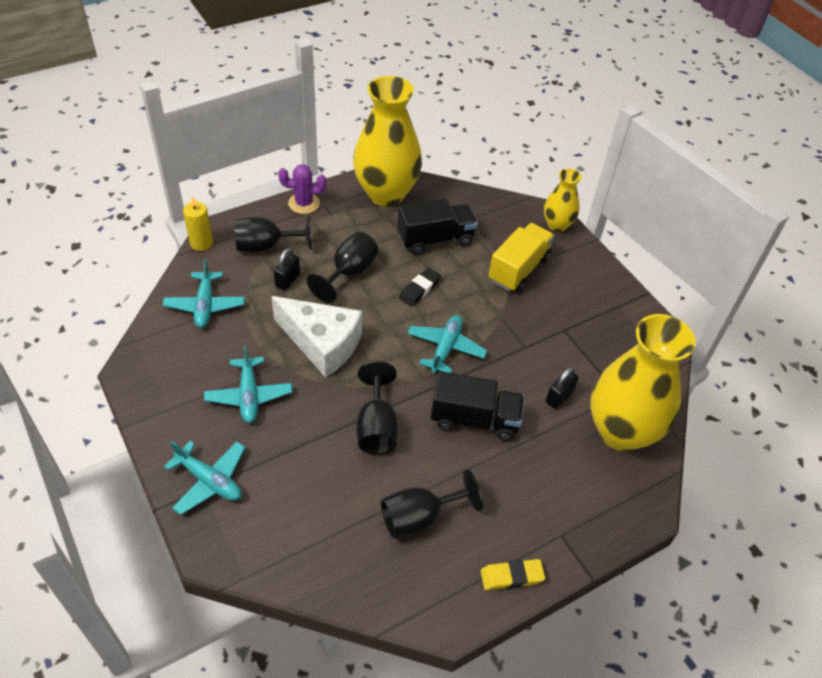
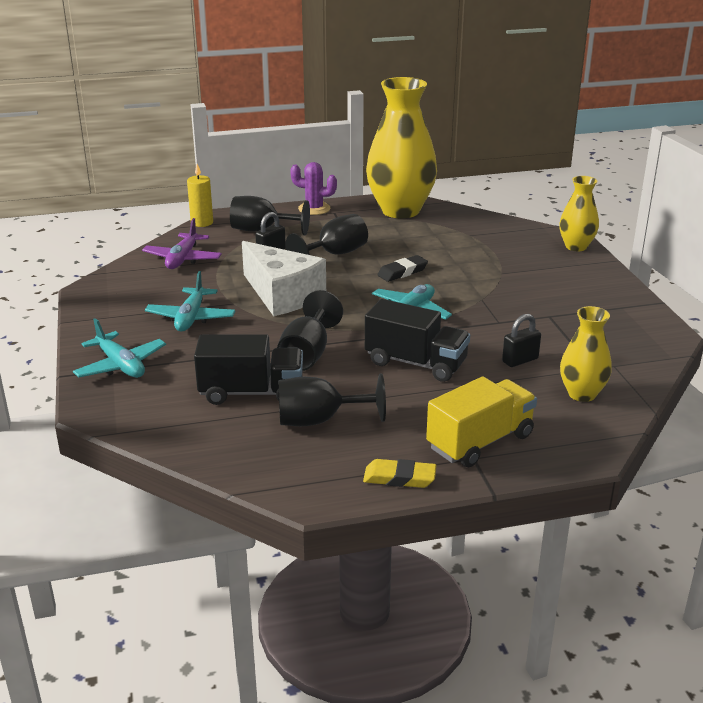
camera: 20 degrees right, 20 degrees down
turquoise plane [163,259,245,328] -> purple plane [142,218,222,269]
black truck [397,199,477,255] -> black truck moved to [194,334,303,405]
yellow truck [488,223,555,292] -> yellow truck moved to [426,376,537,467]
yellow vase [590,314,696,451] -> yellow vase [560,306,612,402], size x0.51

